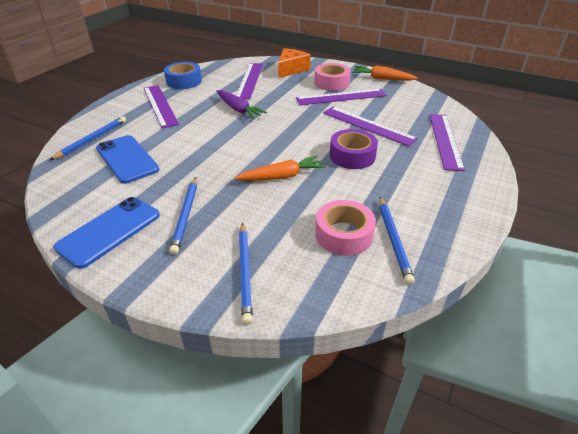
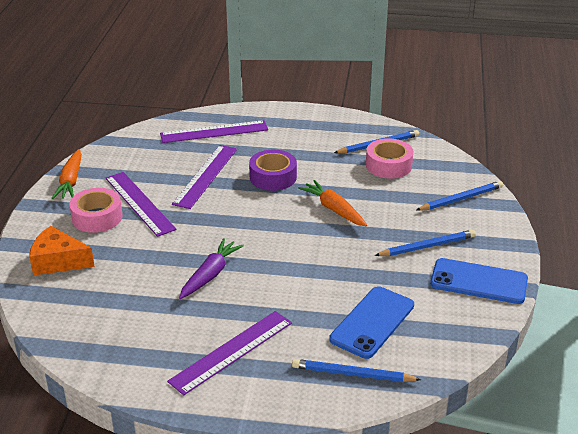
camera: 110 degrees left, 5 degrees down
blue tape [164,62,202,89] -> none
purple ruler [236,63,263,100] -> none

